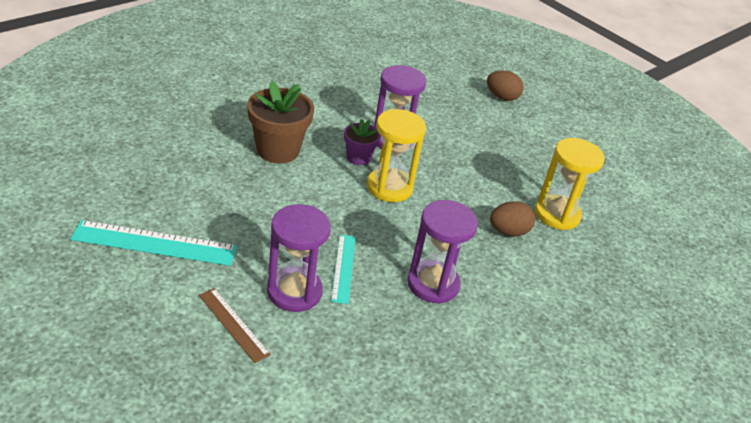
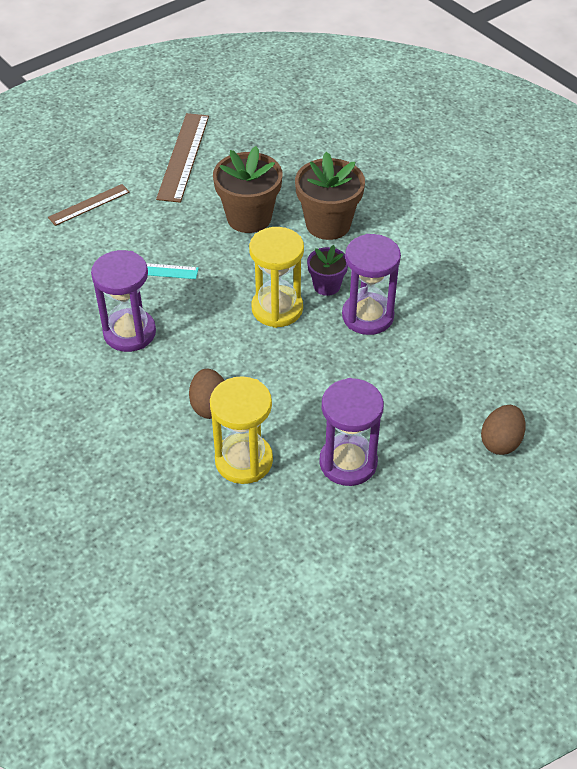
camera: 100 degrees right, 10 degrees up
turquoise ruler [70,220,237,266] -> brown ruler [156,113,209,203]
purple hourglass [267,204,331,312] -> purple hourglass moved to [319,378,384,486]
none -> brown flower pot [213,146,282,233]

